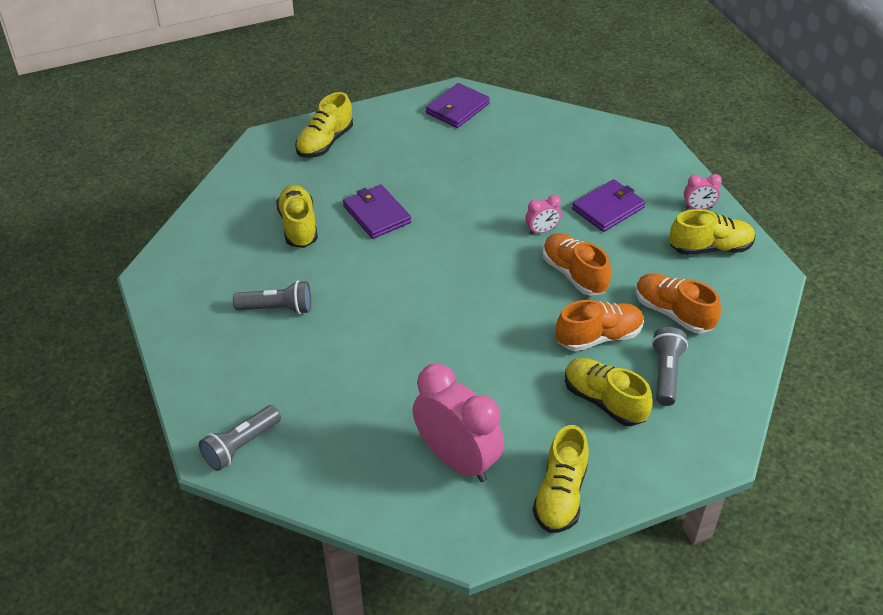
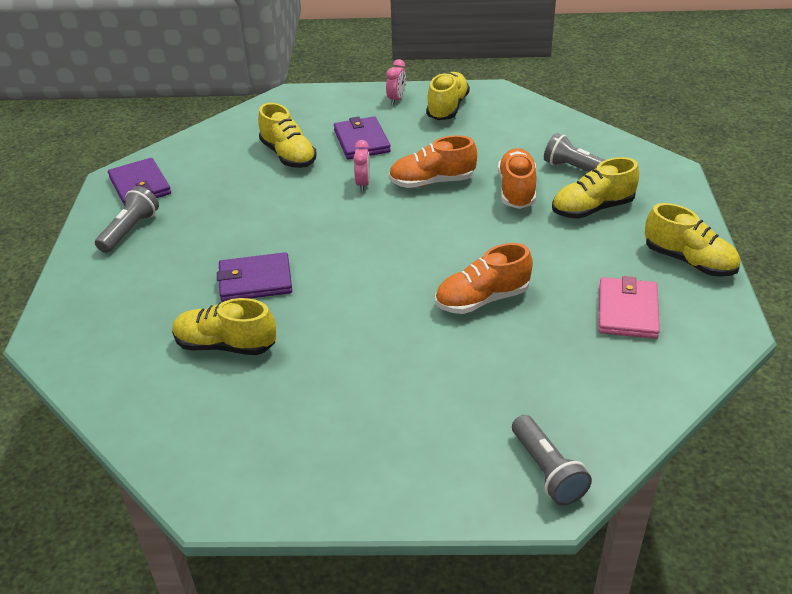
camera: 65 degrees left, 5 degrees down
grey flashlight [233,280,311,314] -> grey flashlight moved to [95,186,159,253]
yellow shoe [295,92,353,158] -> yellow shoe moved to [258,103,317,168]
pink clock [413,364,504,482] -> pink wallet [598,276,660,339]
orange shoe [636,273,721,333] -> orange shoe moved to [435,243,533,314]

